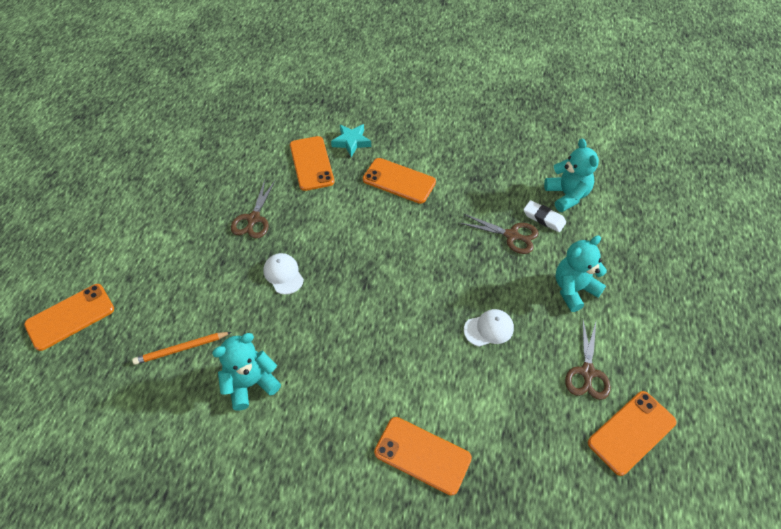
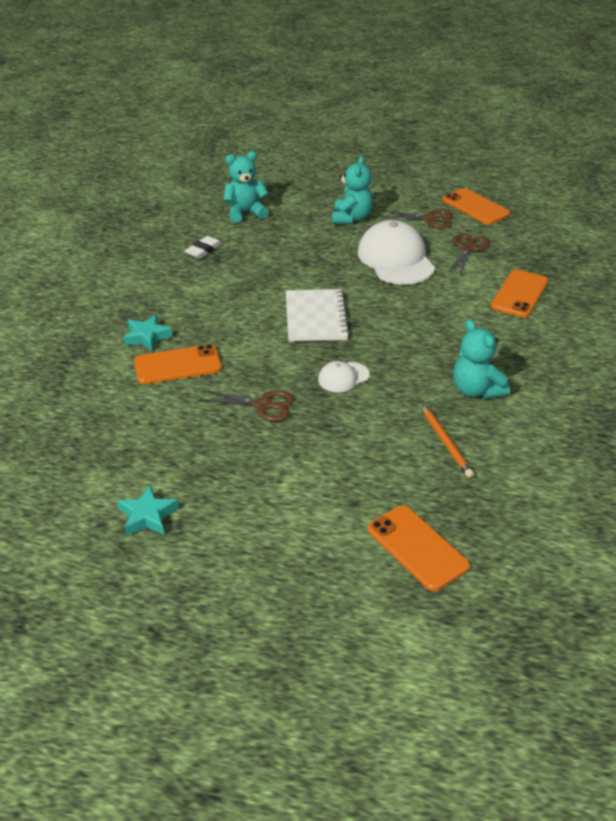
camera: 90 degrees left, 15 degrees down
orange phone [363,158,436,204] -> none
brown scissors [460,214,539,254] -> brown scissors moved to [449,233,490,274]
white cap [464,309,514,347] -> white cap [358,220,435,285], size x2.08
white eraser [523,200,566,232] -> white eraser moved to [184,236,222,259]
turquoise teddy bear [555,235,607,312] -> turquoise teddy bear turned 135 degrees counterclockwise [332,156,373,224]
none -> turquoise star [117,485,179,536]
none -> white notebook [286,289,350,342]

